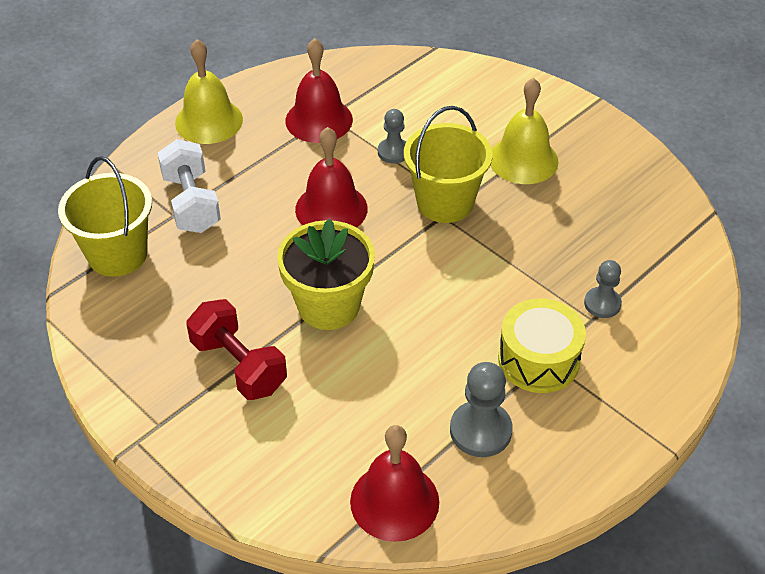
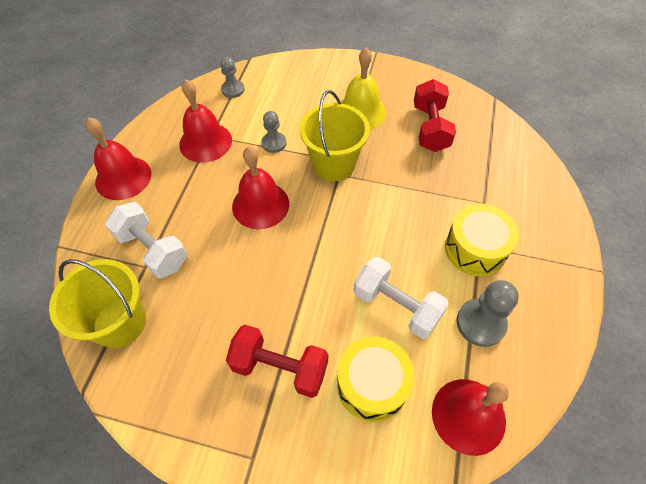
camera: 30 degrees left, 10 degrees up
yellow bell [175,39,243,144] -> red bell [85,117,151,200]
yellow flower pot [277,219,375,330] -> none
grey pawn [584,260,622,318] -> grey pawn moved to [220,57,244,98]
none -> yellow drum [337,336,414,422]
none -> white dumbbell [354,257,449,339]
none -> red dumbbell [414,79,456,152]

